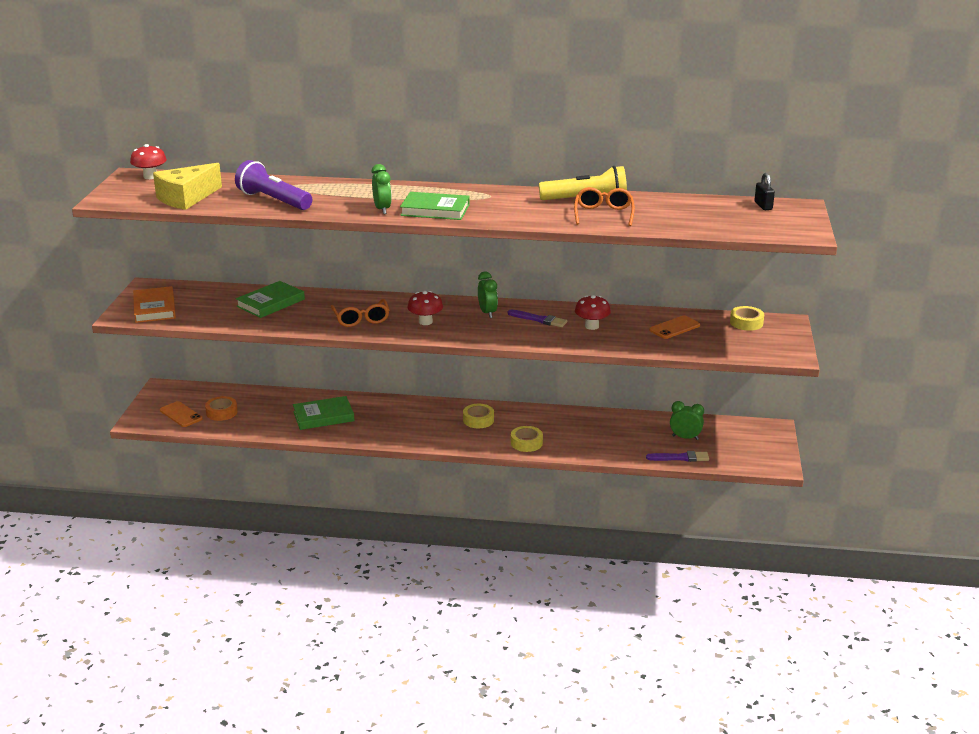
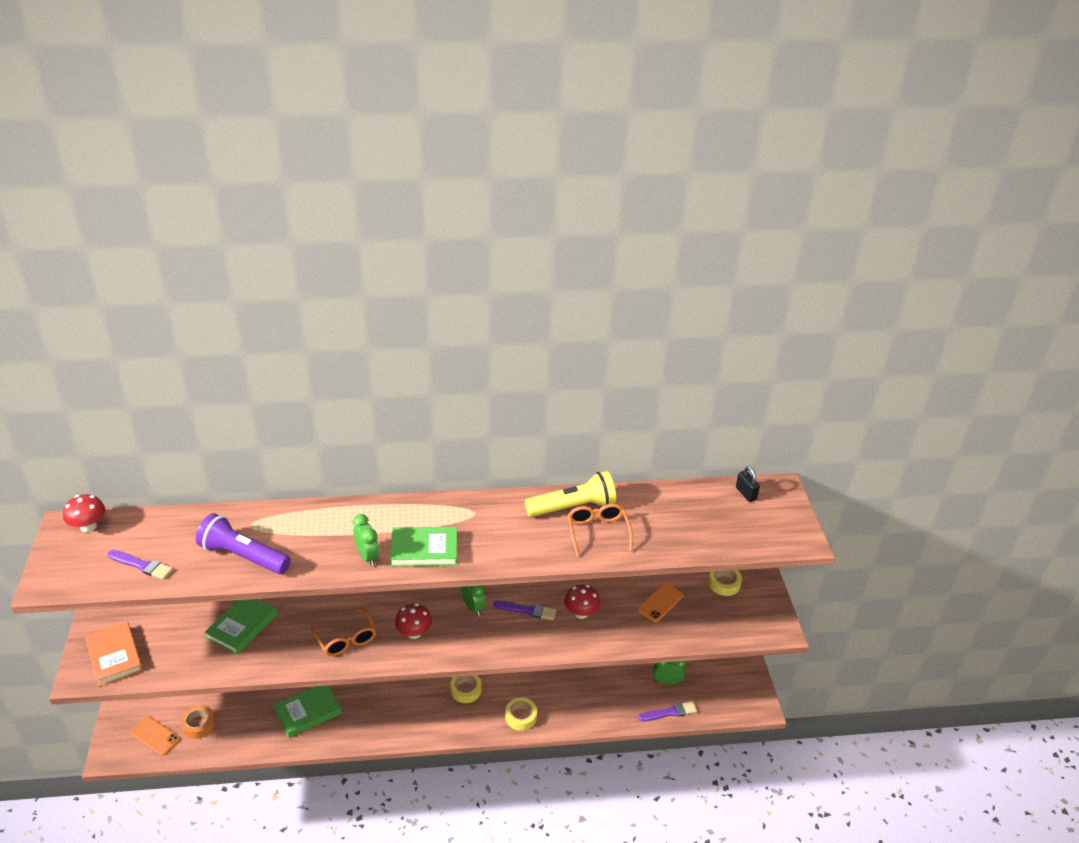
camera: 15 degrees left, 10 degrees up
yellow cheese [153,163,222,210] -> purple brush [108,550,173,580]

